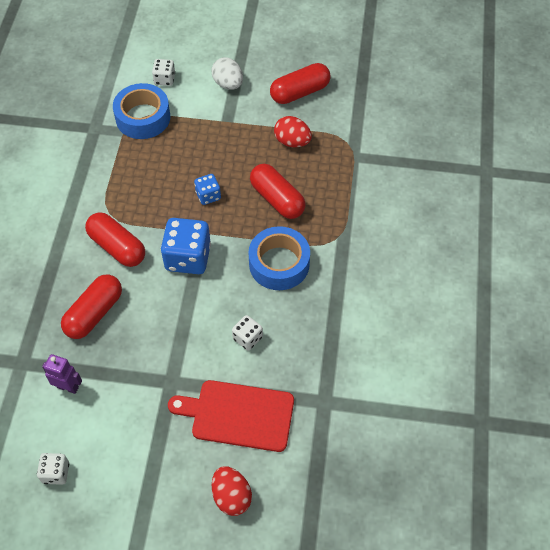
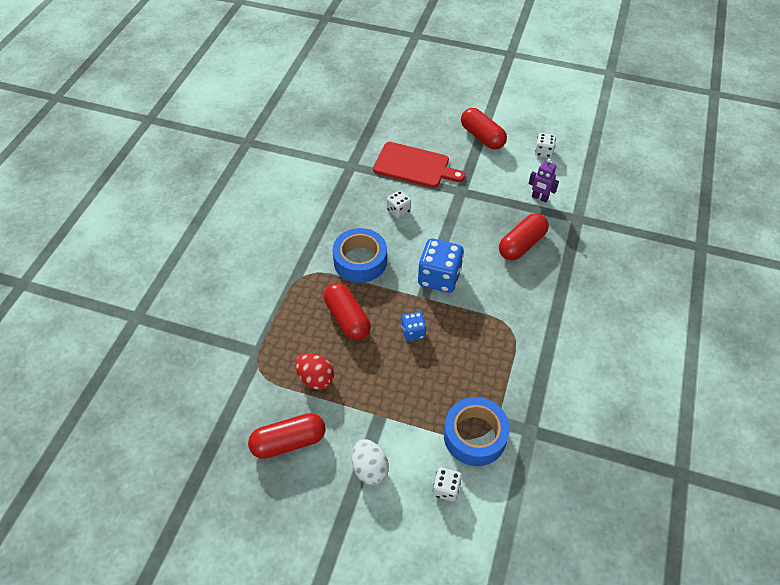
camera: 170 degrees left, 5 degrees down
red capsule [85,213,145,267] -> red capsule moved to [461,108,507,150]
red egg [212,466,252,516] -> none

